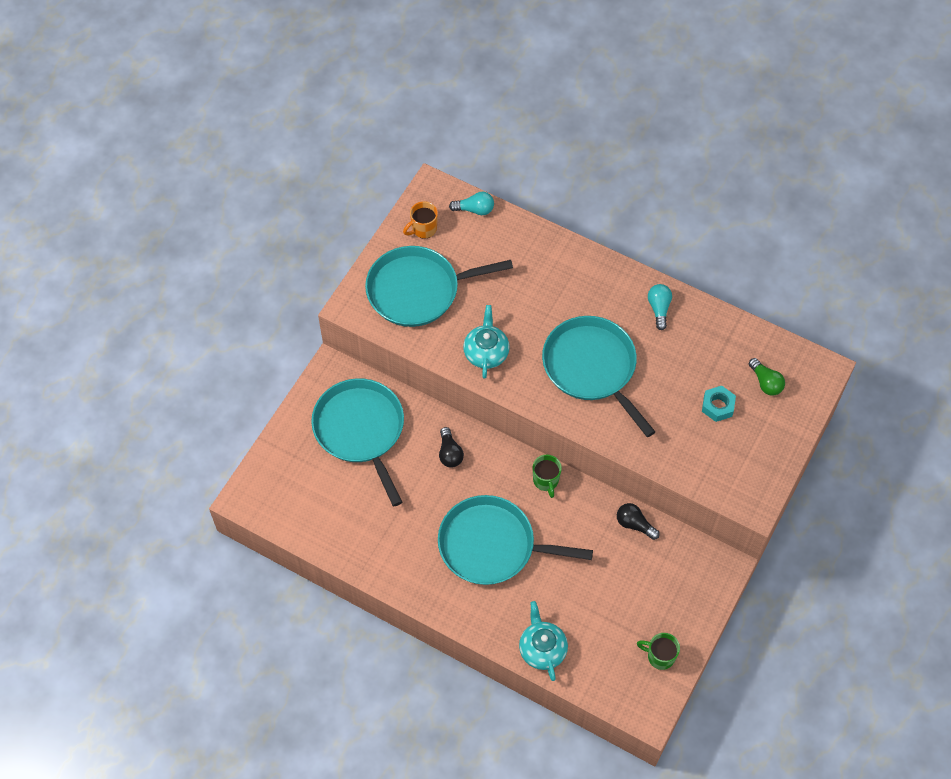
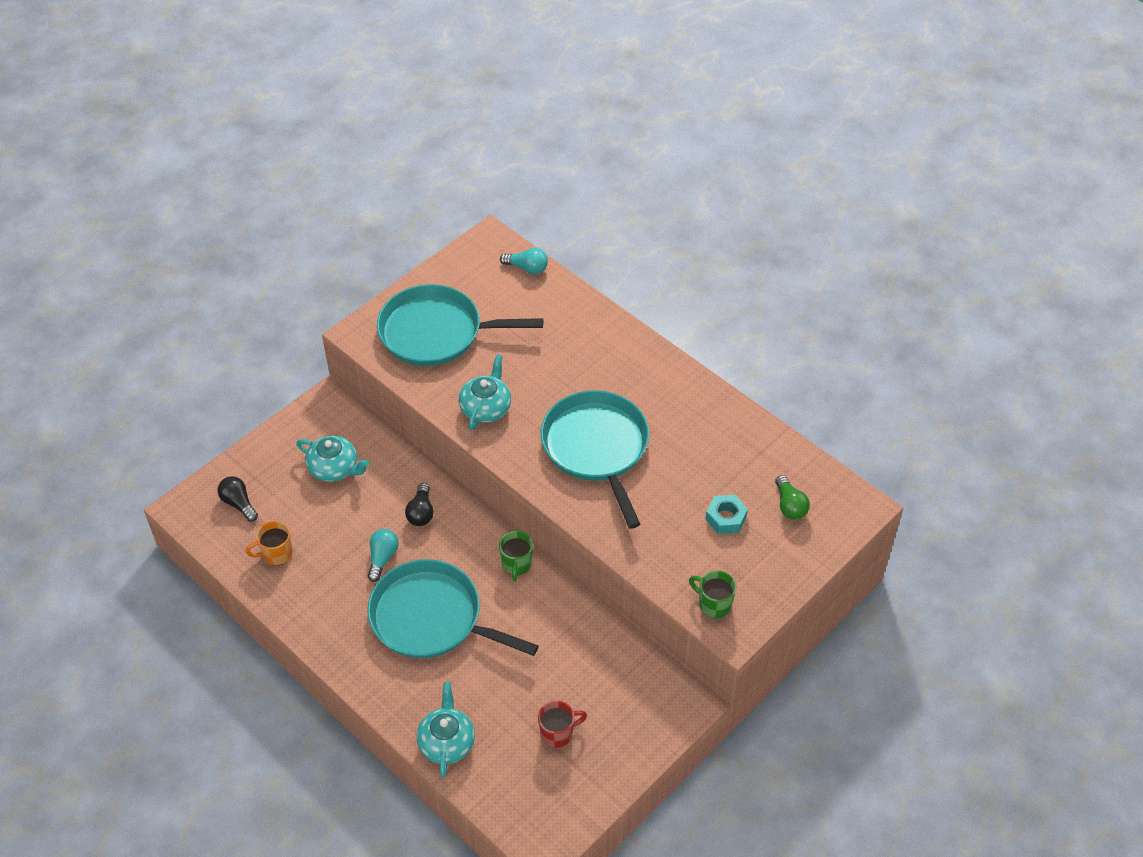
camera: 15 degrees right, 10 degrees down
turquoise pan [311,378,404,506] -> turquoise teapot [296,435,369,482]
orange mug [403,201,438,239] -> orange mug moved to [246,521,293,566]
black light bulb [617,503,660,540] -> black light bulb moved to [218,476,258,522]
green mug [637,633,680,670] -> green mug moved to [689,571,736,618]
turquoise light bulb [648,284,672,330] -> turquoise light bulb moved to [368,529,399,582]
none -> red mug [538,701,587,748]

